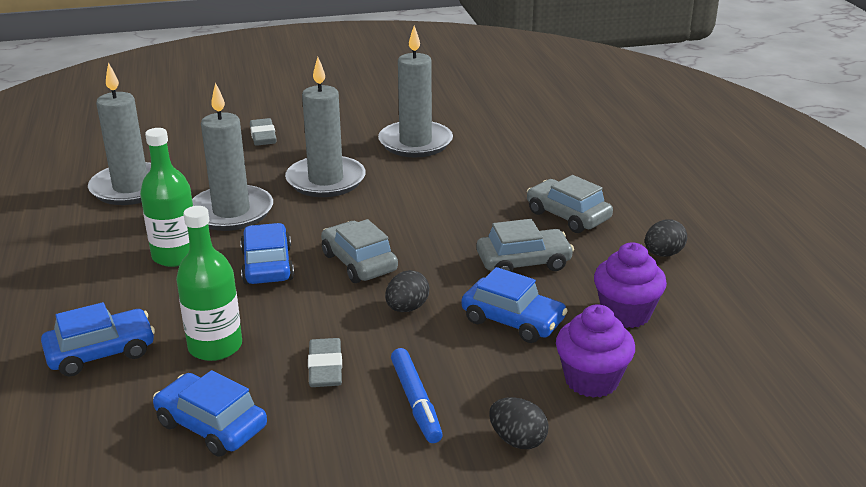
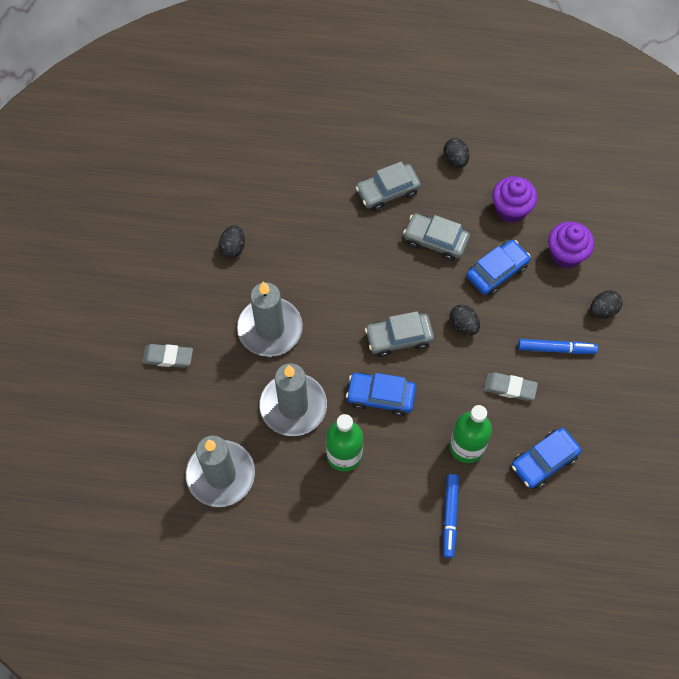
camera: 70 degrees left, 35 degrees up
blue car [41,302,155,376] -> blue marker [443,474,459,558]
grey candle [378,26,453,157] -> black egg [219,225,245,258]
grey car [477,219,574,272] -> grey car turned 75 degrees counterclockwise [403,213,470,261]

